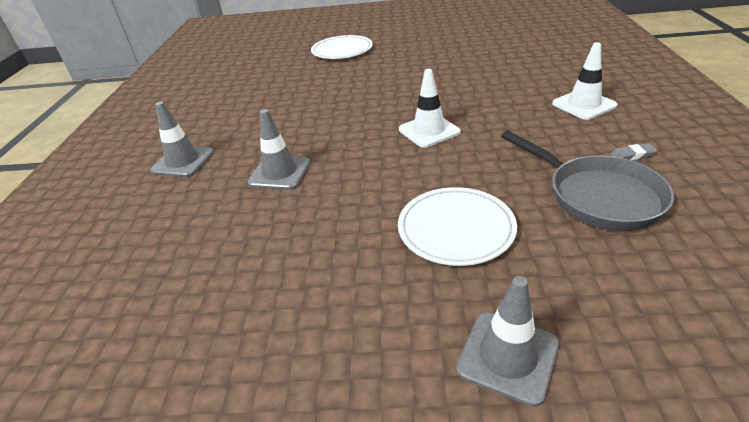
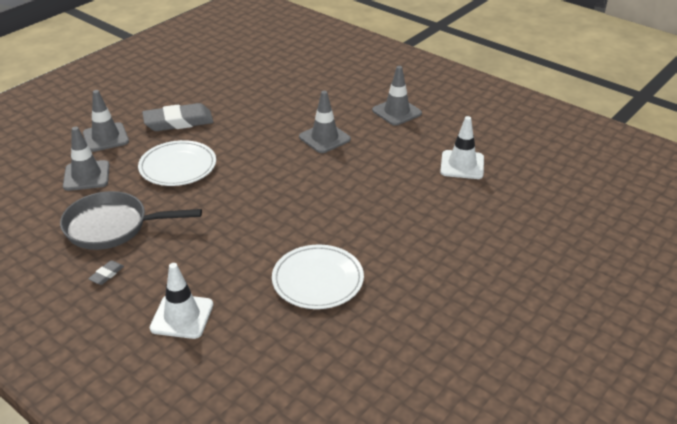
camera: 125 degrees right, 0 degrees up
white plate [311,35,373,59] -> white plate moved to [272,245,364,309]
white traffic cone [399,69,461,148] -> white traffic cone moved to [440,116,484,179]
none -> grey traffic cone [63,127,110,191]
none -> grey eraser [142,103,213,131]

